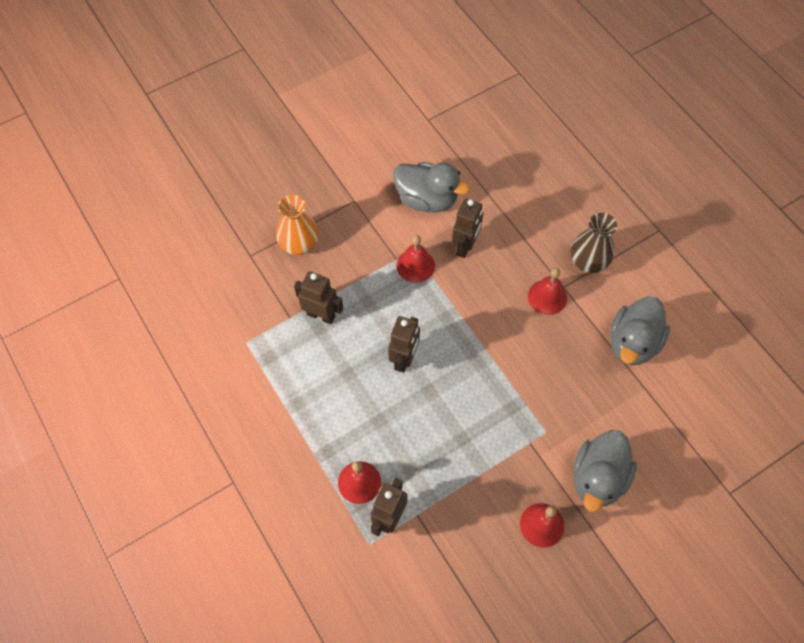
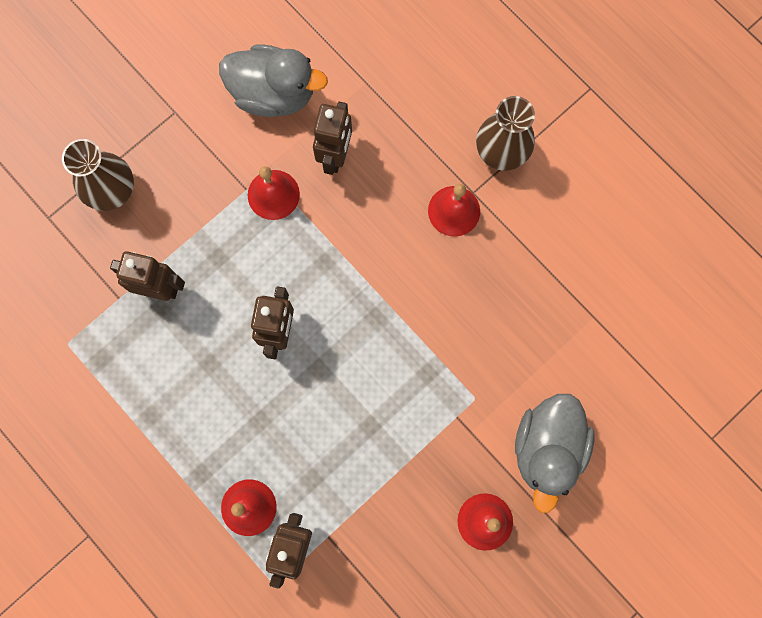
camera: 10 degrees left, 15 degrees up
orange vase [276,194,319,255] -> brown vase [62,139,134,211]
grey duck [610,296,670,365] -> none

